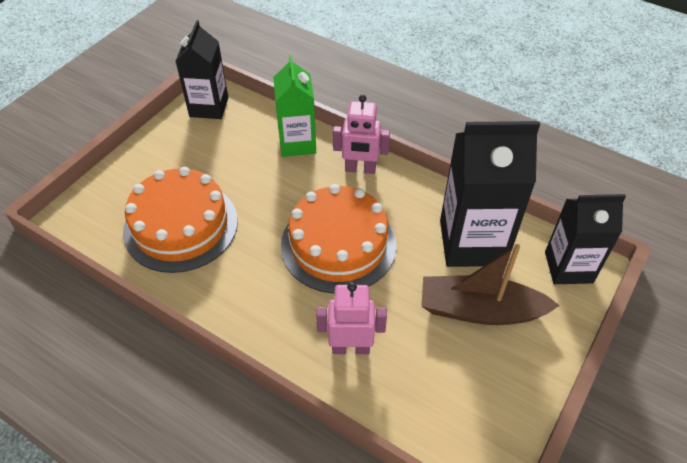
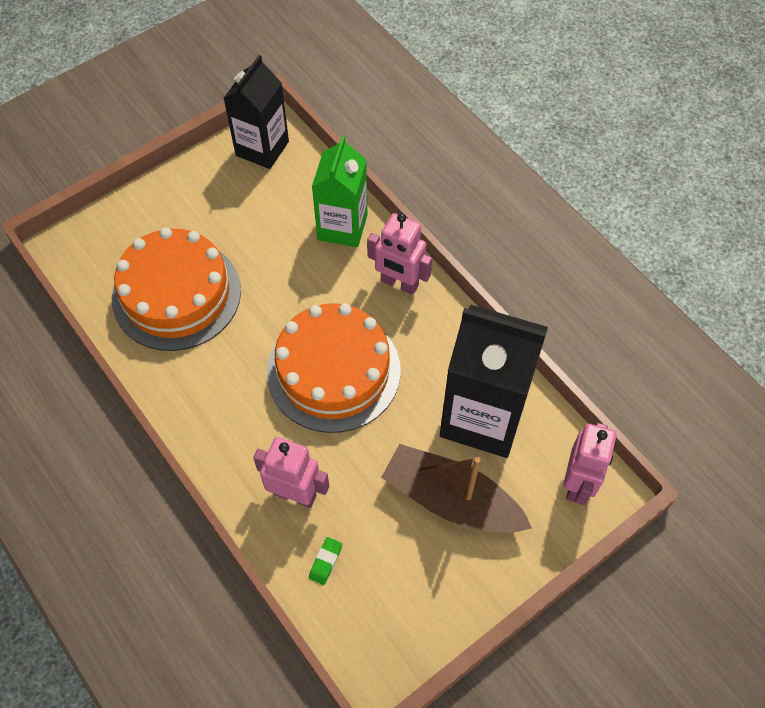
camera: 20 degrees right, 10 degrees up
black carton [545,194,626,284] -> pink robot [563,423,617,505]
none -> green eraser [309,537,342,585]

